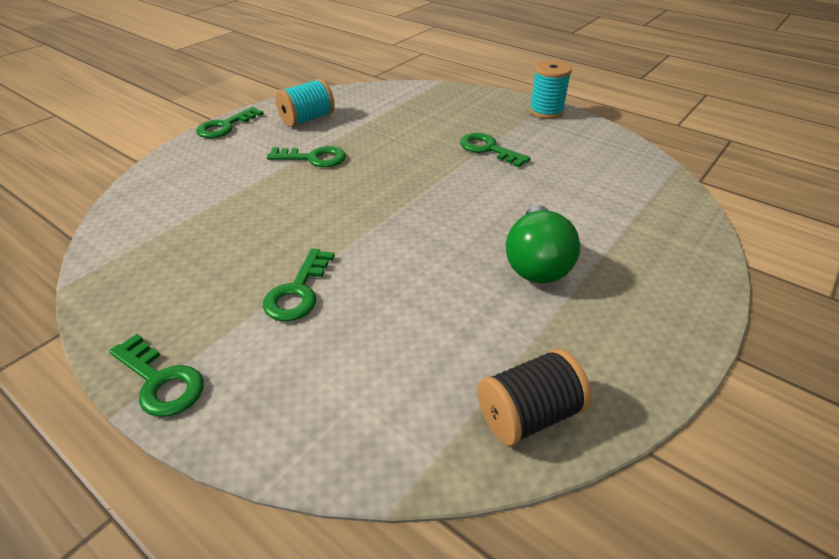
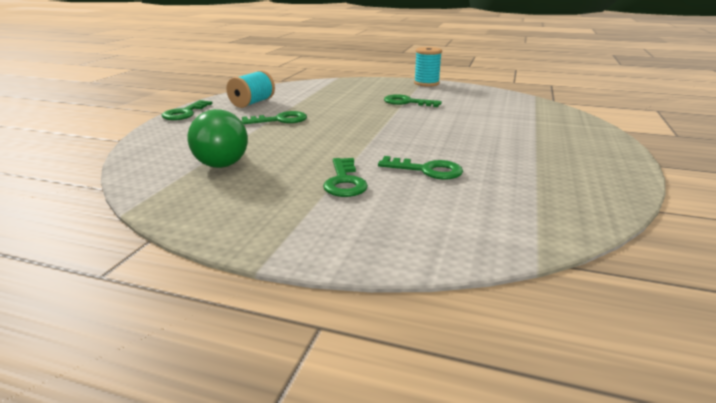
camera: 20 degrees left, 15 degrees down
green key [109,334,204,417] -> green key moved to [378,156,463,180]
black spool [477,348,592,446] -> none
green light bulb [506,205,580,283] -> green light bulb moved to [188,109,248,168]

